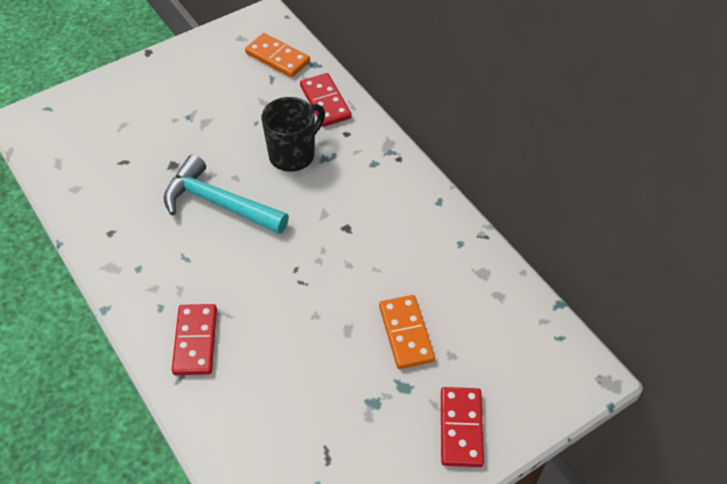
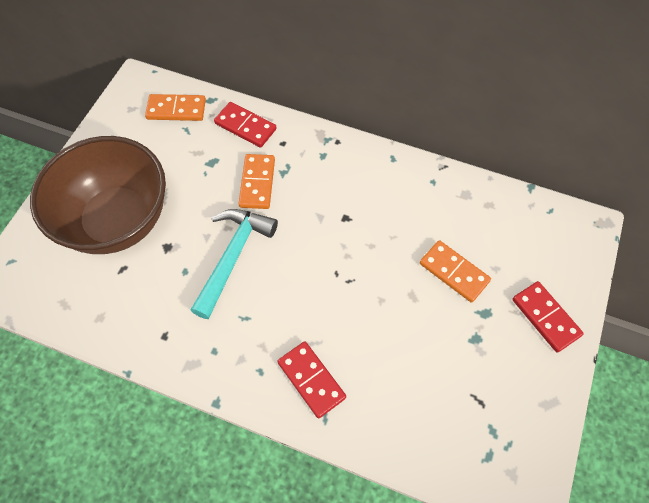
camera: 35 degrees left, 10 degrees up
turquoise hammer [164,155,289,234] -> turquoise hammer turned 120 degrees clockwise [190,209,278,319]
black mug [261,97,325,172] -> orange domino [238,154,275,209]
none -> brown bowl [30,136,166,254]

